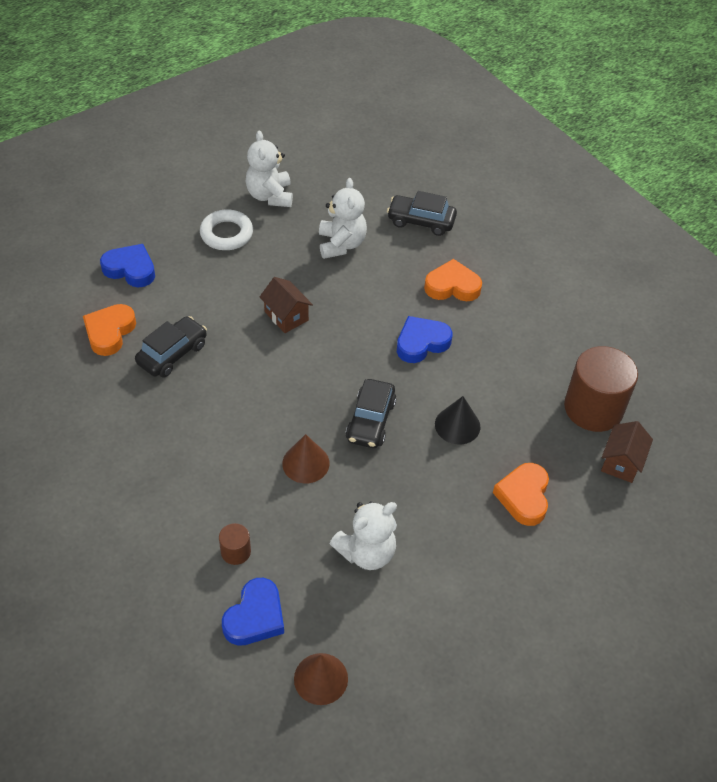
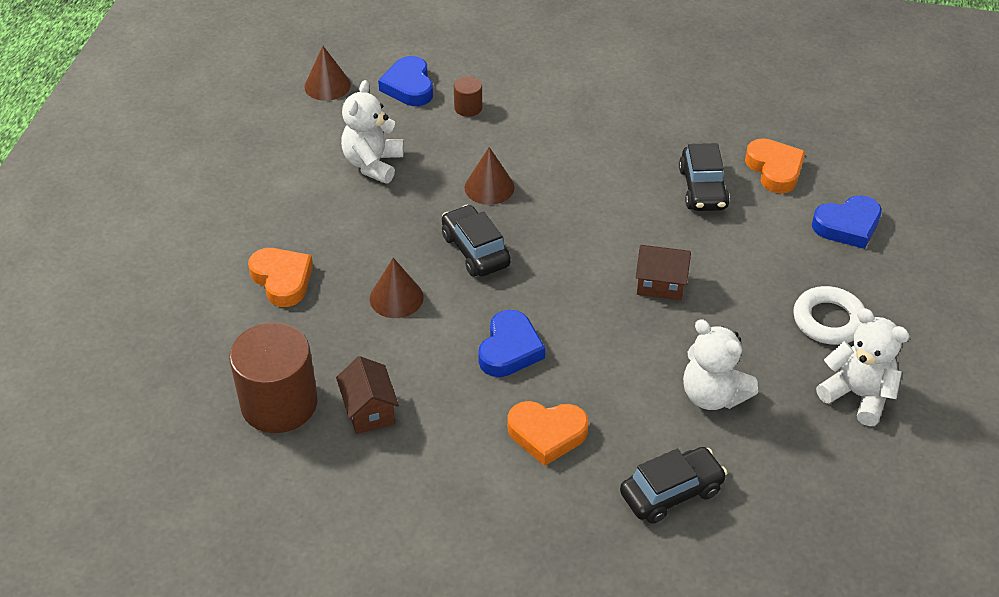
camera: 140 degrees right, 5 degrees down
orange heart [424,259,482,301] -> orange heart turned 45 degrees clockwise [507,401,589,466]
black cone [435,396,480,445] -> brown cone [370,258,424,318]
brown house [601,421,653,483] -> brown house moved to [336,356,399,434]

